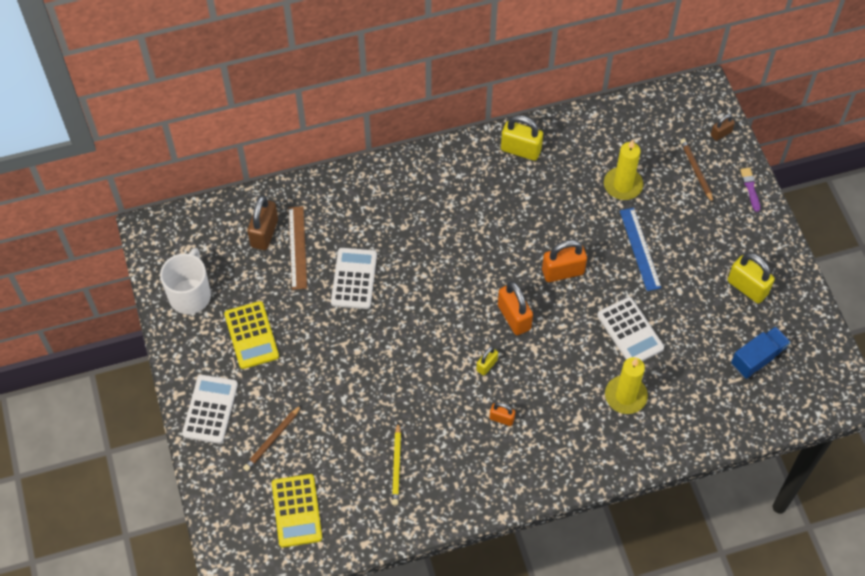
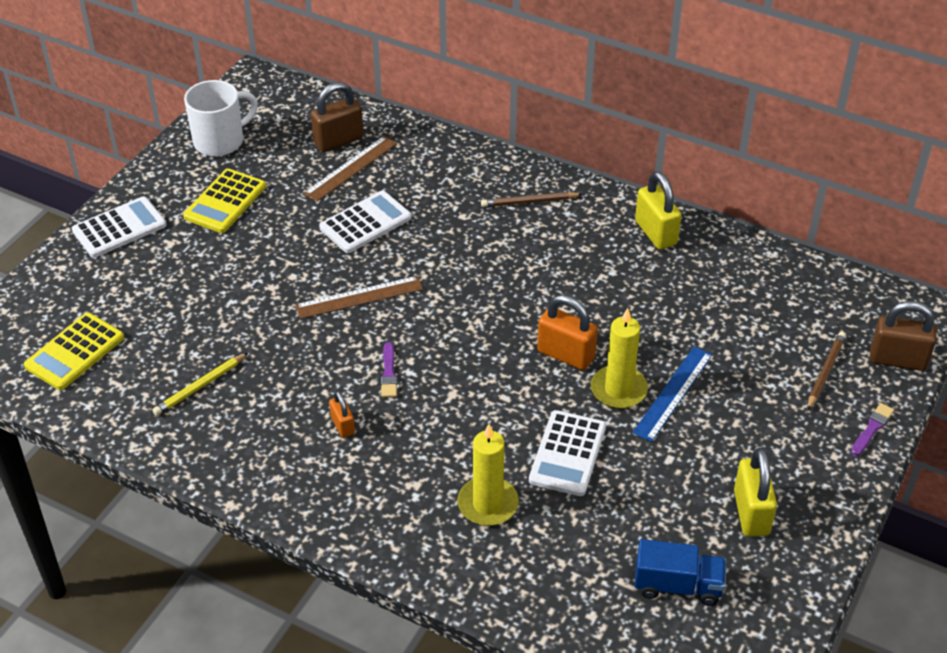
camera: 45 degrees right, 15 degrees down
brown pencil [243,405,301,471] -> brown pencil moved to [481,192,582,207]
yellow padlock [476,347,498,375] -> purple brush [381,342,397,397]
orange padlock [498,281,533,335] -> none
yellow candle [604,140,643,200] -> yellow candle moved to [591,308,648,409]
brown padlock [711,114,735,141] -> brown padlock [870,301,937,371], size x1.79
none -> brown ruler [295,276,423,319]

